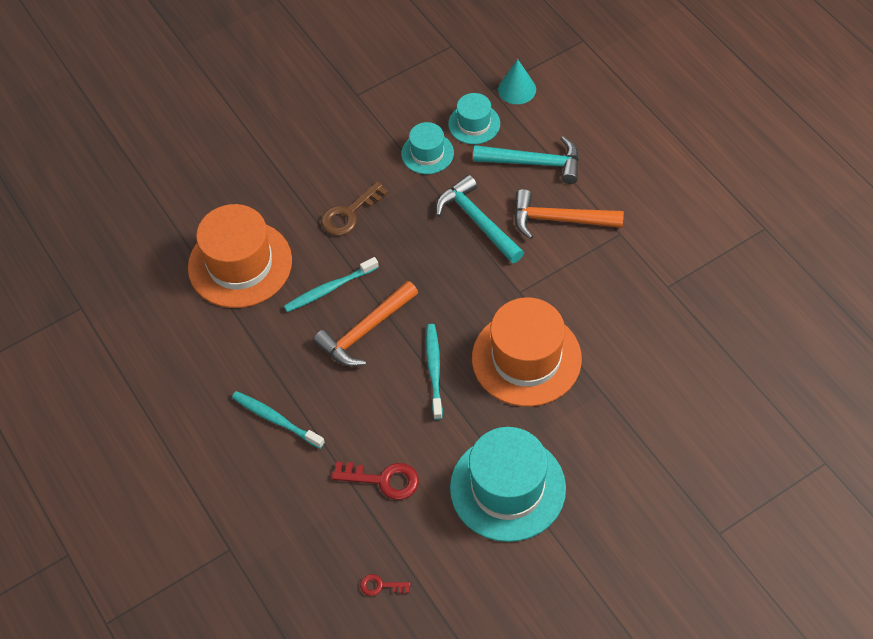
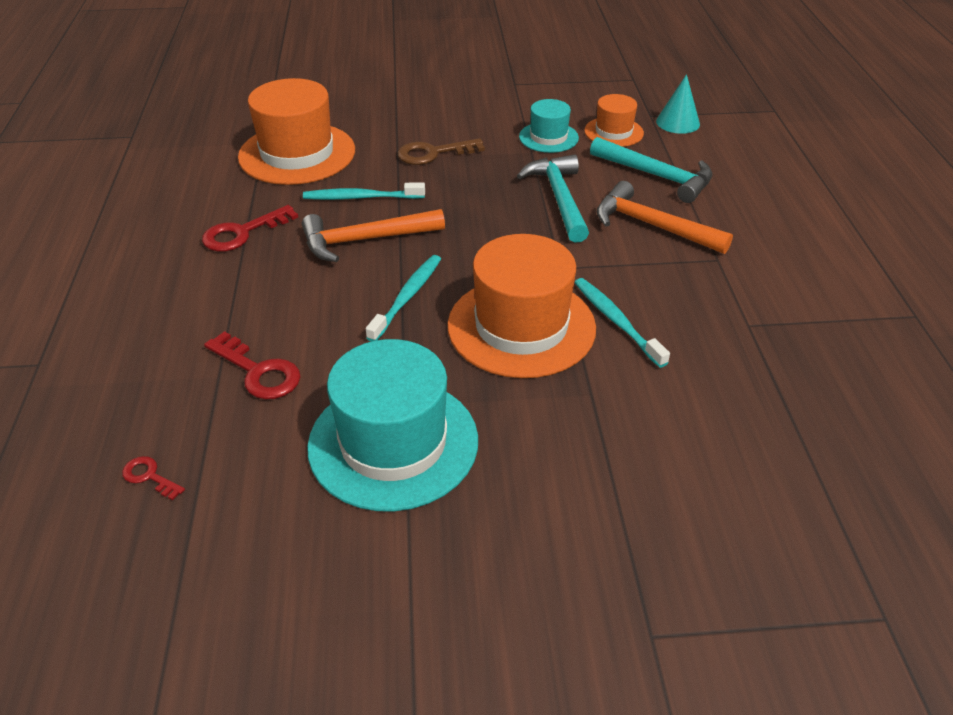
camera: 25 degrees right, 15 degrees down
turquoise toothbrush [232,391,325,449] -> turquoise toothbrush moved to [574,278,670,368]
turquoise hat [448,93,500,144] -> orange hat [584,94,644,147]
none -> red key [202,205,298,252]

